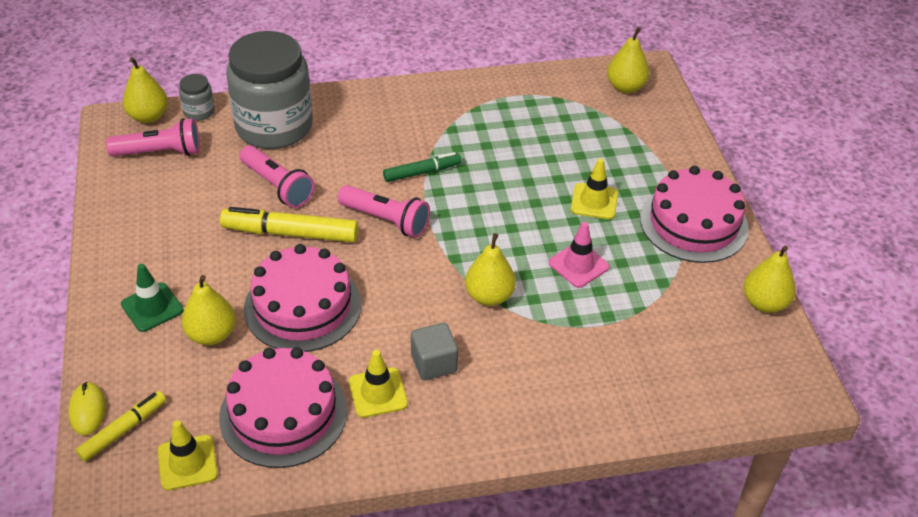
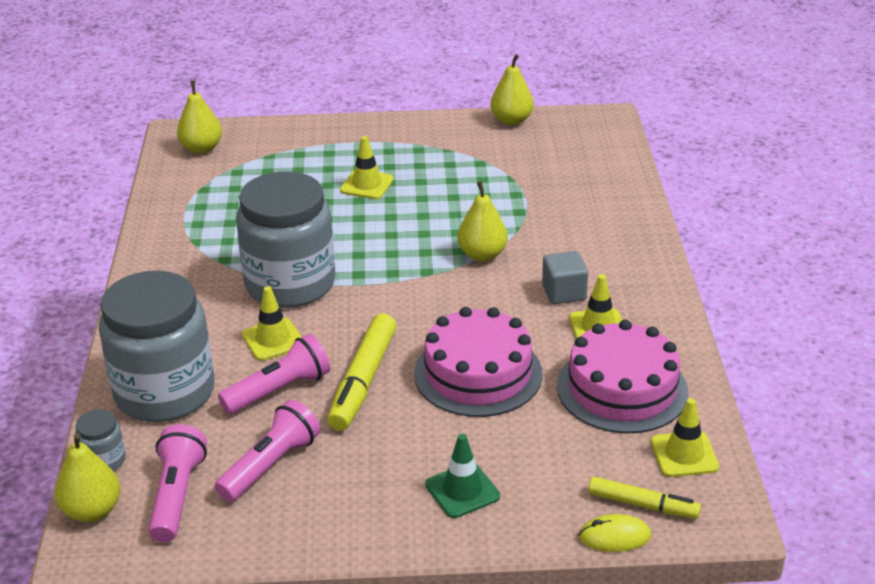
camera: 80 degrees left, 10 degrees down
yellow marker [76,391,166,462] -> yellow marker turned 150 degrees clockwise [588,477,701,519]
yellow pear [181,275,236,345] -> none
pink flashlight [338,185,430,238] -> pink flashlight moved to [215,400,320,502]
green marker [383,152,462,182] -> grey jar [236,171,335,308]
pink traffic cone [549,222,610,288] -> none
pink cake [640,166,749,263] -> none
none -> yellow traffic cone [242,286,302,361]

